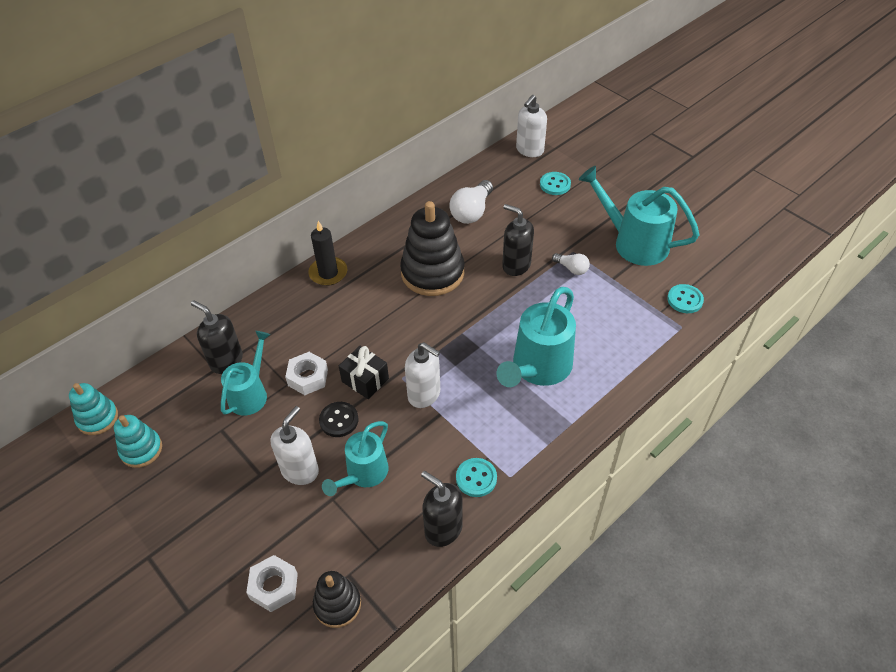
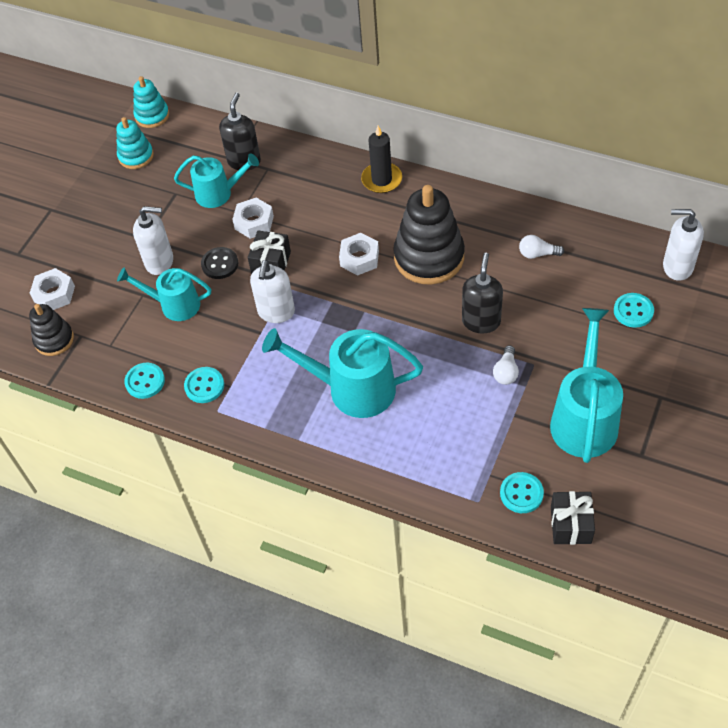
camera: 70 degrees right, 5 degrees up
black soap dispenser [421,471,463,547] -> turquoise button [124,363,165,399]
white light bulb [449,180,493,224] -> white light bulb [519,235,564,259], size x0.57
none -> white nut [339,233,379,276]
none -> black gift [551,491,595,545]

